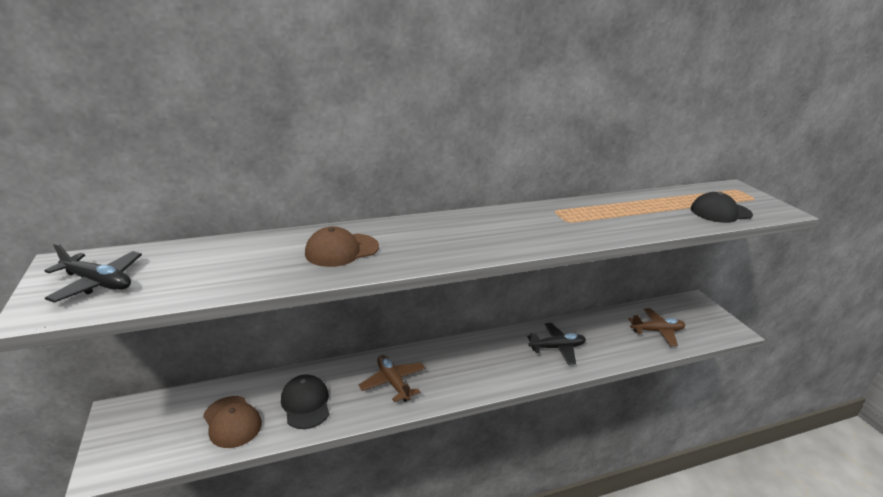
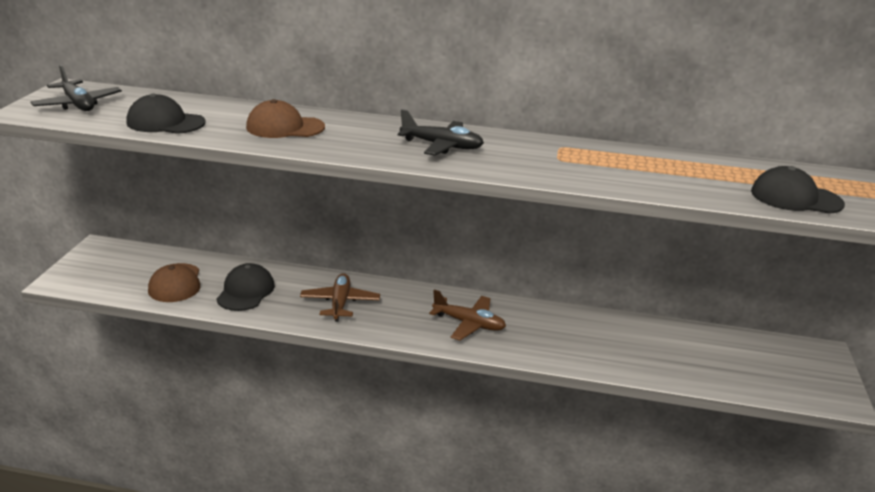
camera: 30 degrees right, 0 degrees up
black plane [527,323,586,365] -> black plane moved to [398,109,484,156]
brown plane [629,308,685,346] -> brown plane moved to [429,290,506,341]
none -> black cap [126,93,206,134]

